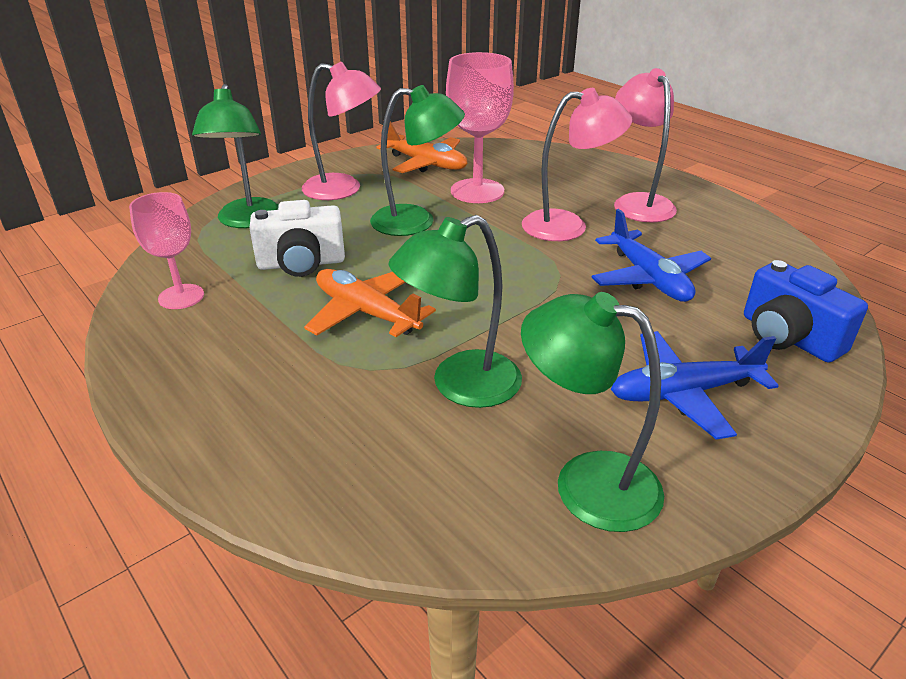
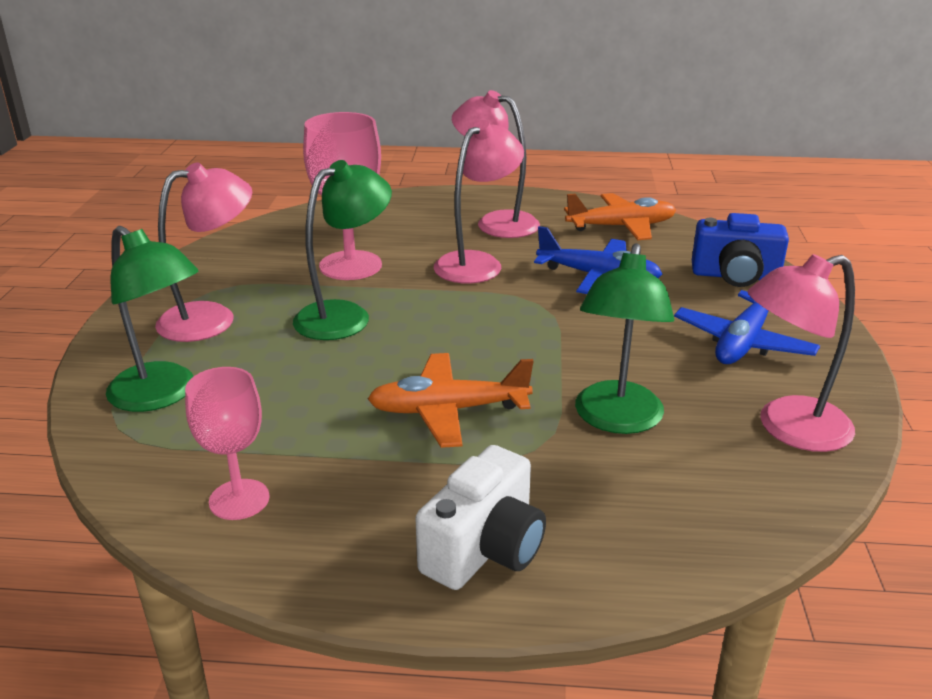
camera: 45 degrees left, 5 degrees down
white camera [249,200,345,277] -> white camera moved to [415,445,546,590]
orange plane [376,122,468,173] -> orange plane moved to [564,193,676,240]
green lamp [521,292,664,532] -> pink lamp [748,254,855,452]

